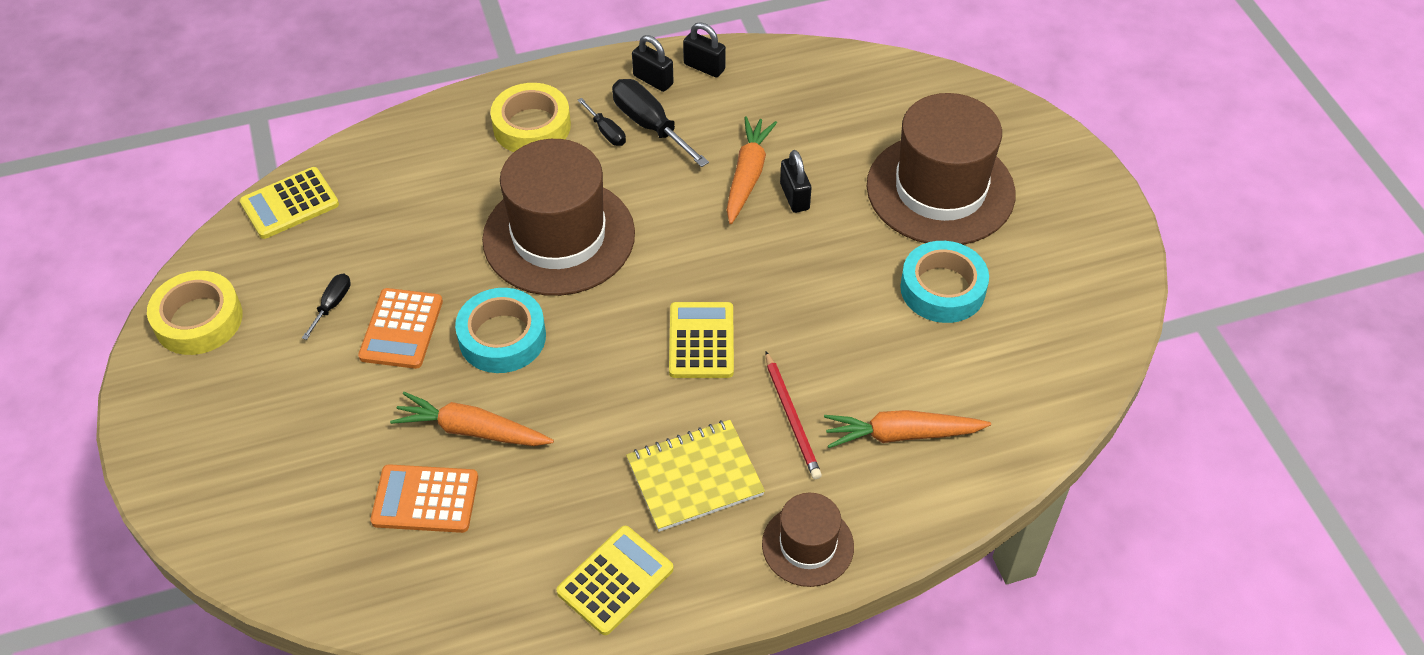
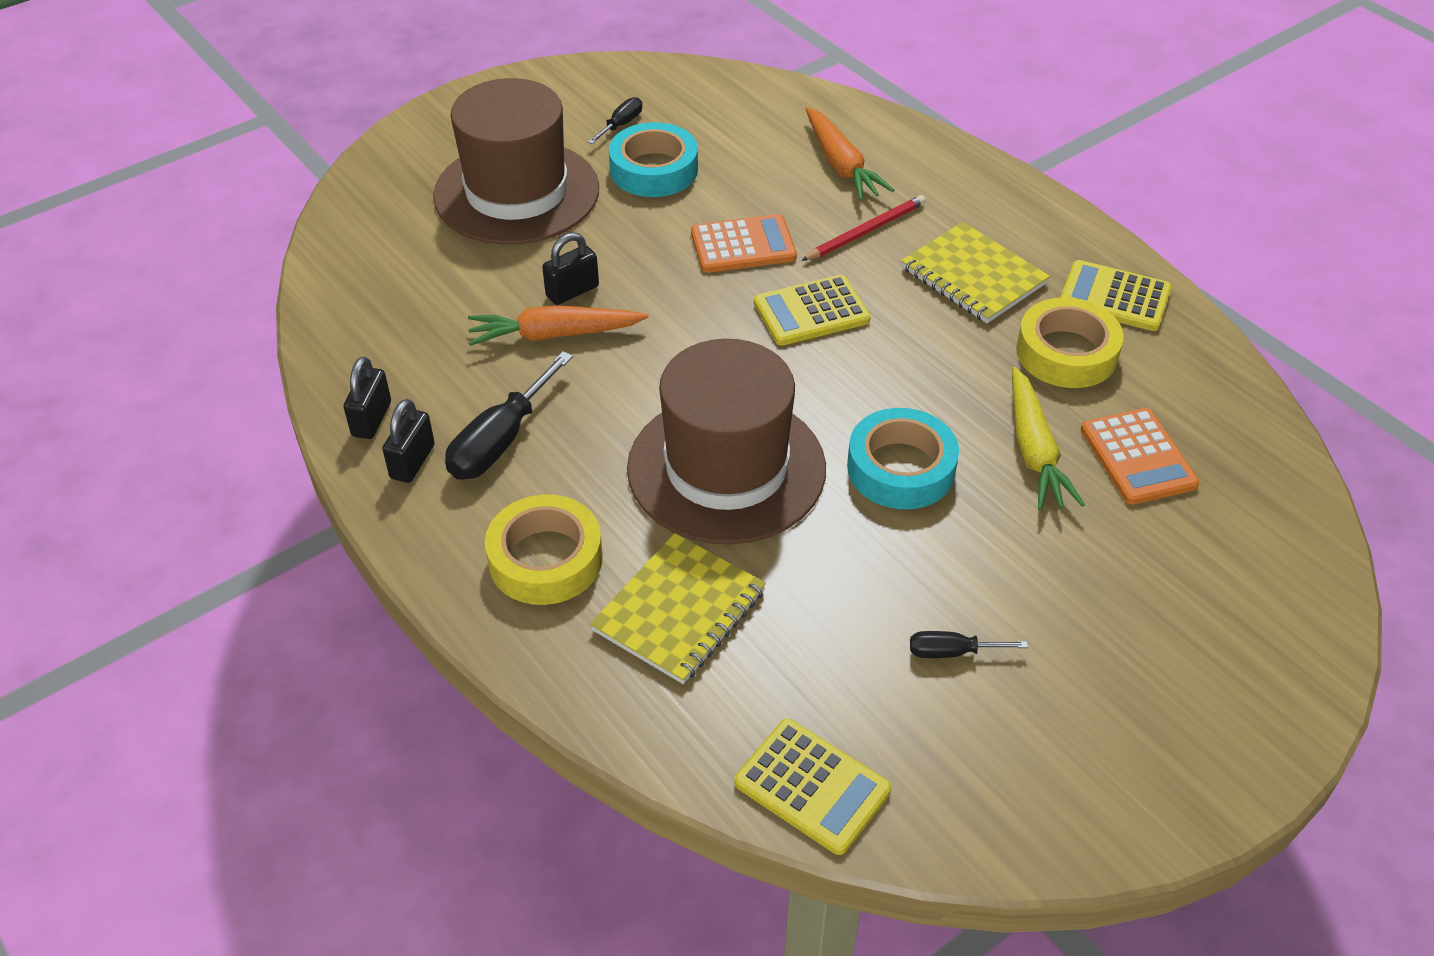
camera: 110 degrees left, 5 degrees down
yellow tape [147,271,243,355] -> yellow tape moved to [1016,297,1124,388]
orange calculator [358,288,443,369] -> orange calculator moved to [691,214,797,273]
orange carrot [390,392,554,446] -> yellow carrot [1012,367,1085,510]
black screwdriver [578,98,626,146] -> black screwdriver moved to [588,97,642,144]
brown hat [762,493,854,587] -> none
none -> yellow notebook [590,533,766,684]

